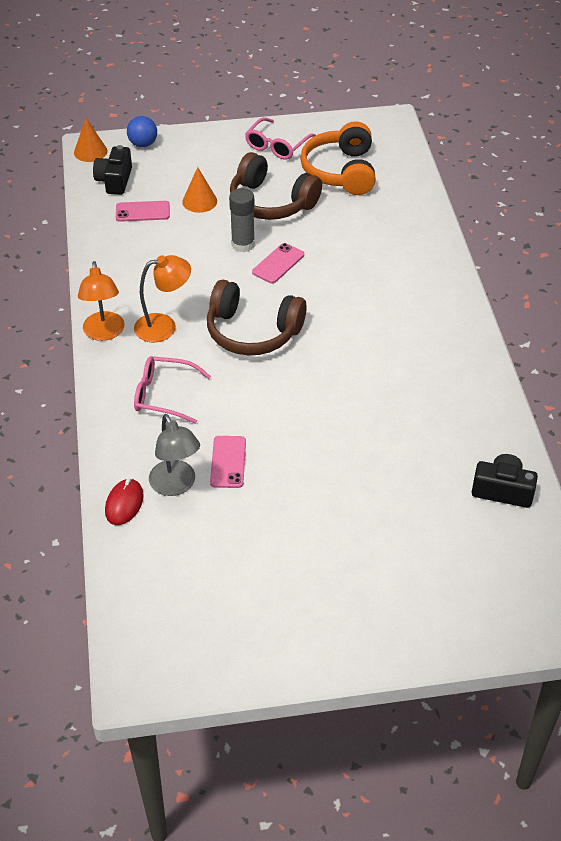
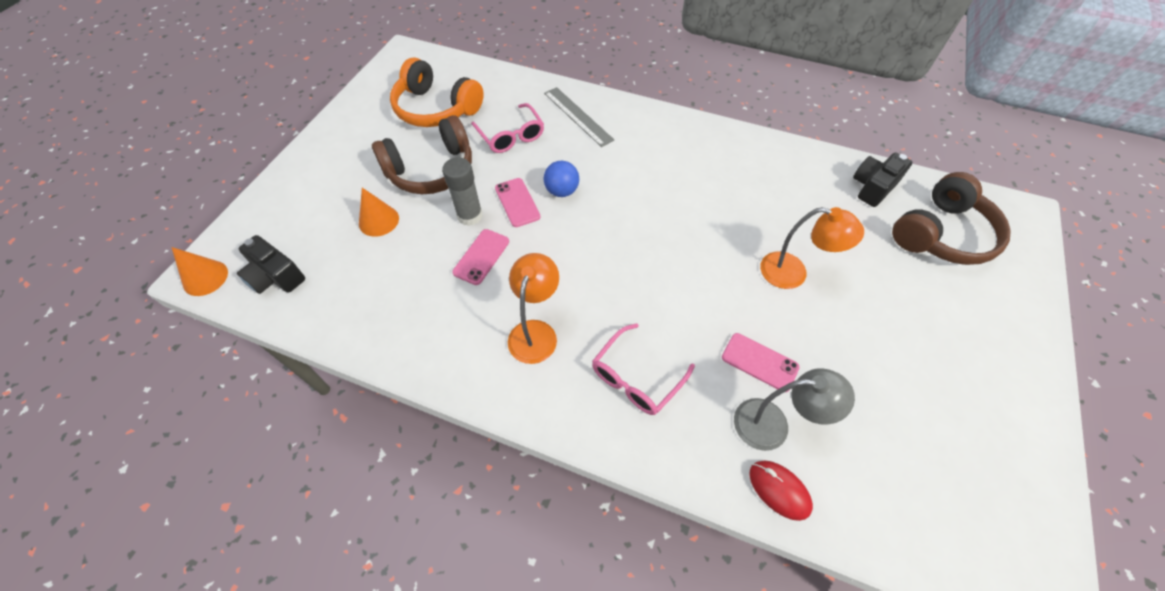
camera: 60 degrees left, 10 degrees up
orange lamp [78,261,125,341] -> orange lamp moved to [760,207,864,289]
pink phone [116,201,170,222] -> pink phone moved to [452,229,509,285]
blue ball [127,116,157,147] -> blue ball moved to [544,161,579,197]
brown headphones [207,280,307,355] -> brown headphones moved to [892,172,1011,265]
pink glasses [245,117,316,160] -> pink glasses moved to [471,103,544,153]
none -> grey ruler [544,87,614,147]

